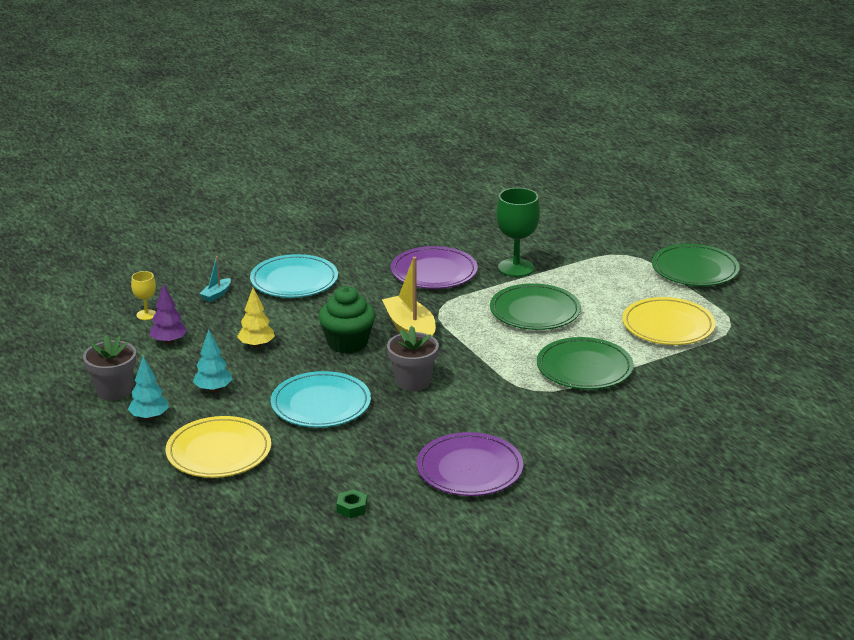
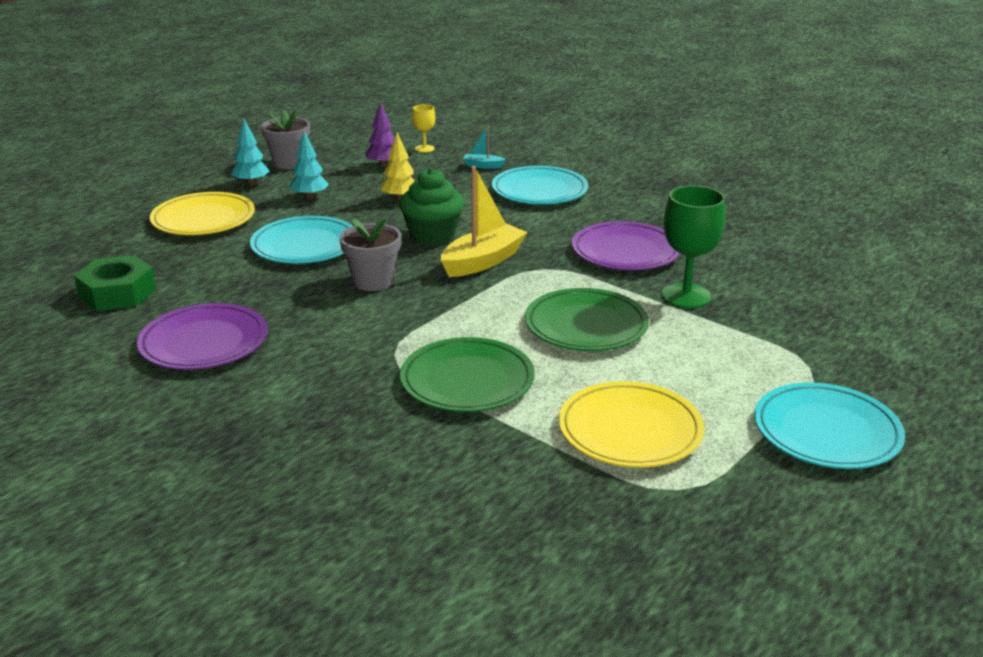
camera: 70 degrees right, 0 degrees up
green nut [337,489,367,518] -> green nut [74,255,156,311], size x2.13
green plate [652,244,740,286] -> turquoise plate [754,382,905,469]

